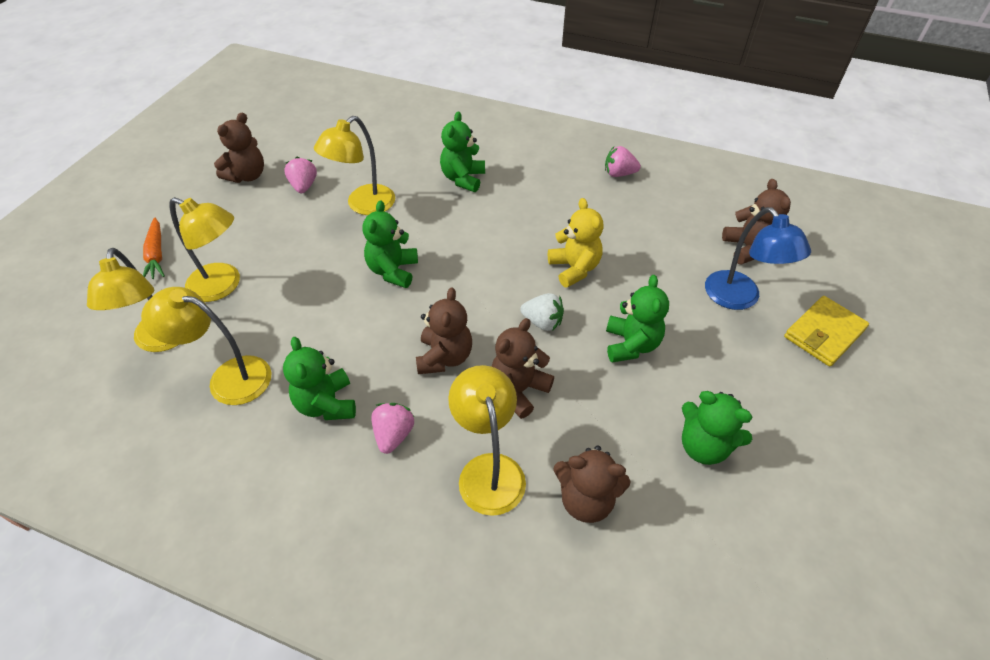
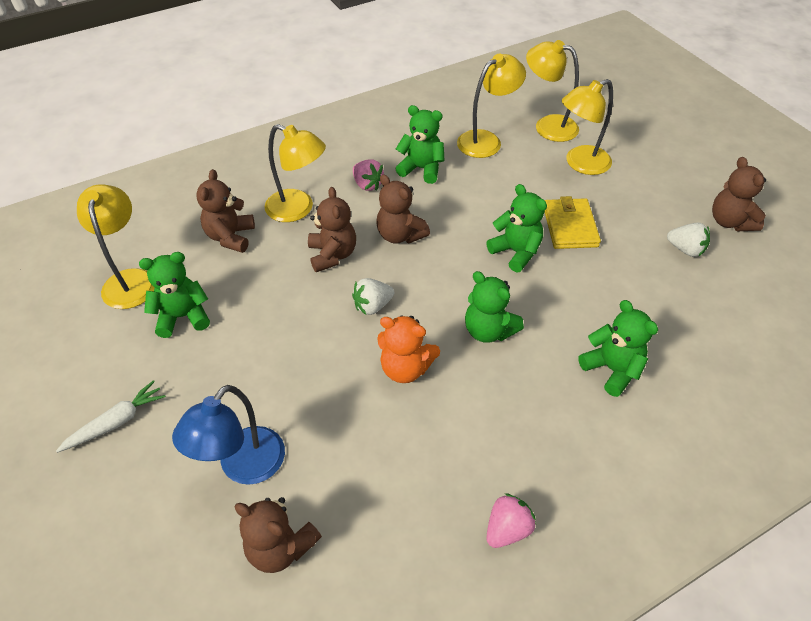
camera: 130 degrees right, 0 degrees up
orange carrot [143,218,165,279] -> none
pink strawberry [284,157,317,193] -> white strawberry [667,223,710,257]
yellow lamp [314,116,395,215] -> yellow lamp moved to [77,184,154,309]
yellow teddy bear [548,198,603,288] -> orange teddy bear [377,315,440,383]
brown teddy bear [553,445,631,523] -> brown teddy bear turned 45 degrees counterclockwise [196,169,255,253]
green teddy bear [606,275,669,362] -> green teddy bear moved to [465,271,524,343]
blue lamp [705,207,811,310] -> blue lamp turned 75 degrees counterclockwise [172,385,285,485]
yellow wallet [784,296,869,367] -> yellow wallet moved to [545,196,601,249]
none -> white carrot [56,380,166,453]

